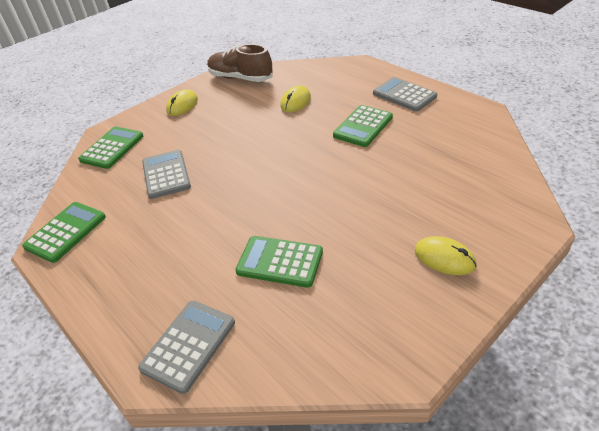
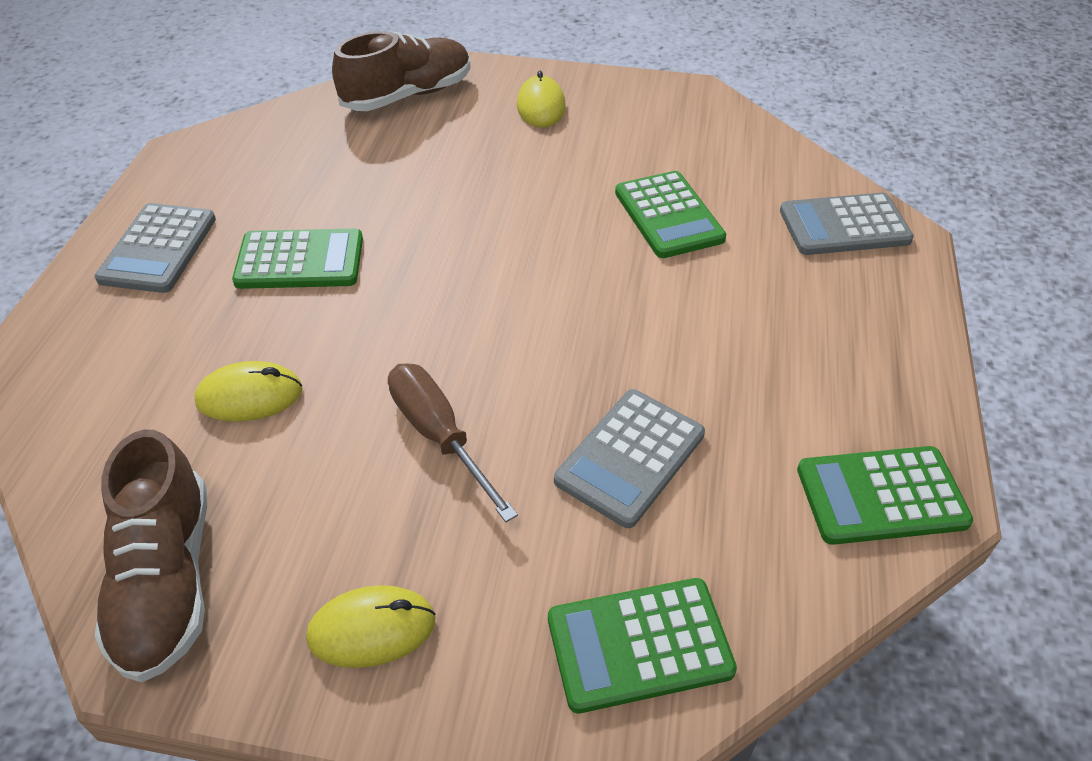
camera: 130 degrees left, 5 degrees up
none -> brown shoe [332,31,471,111]
none -> brown screwdriver [388,363,518,522]

